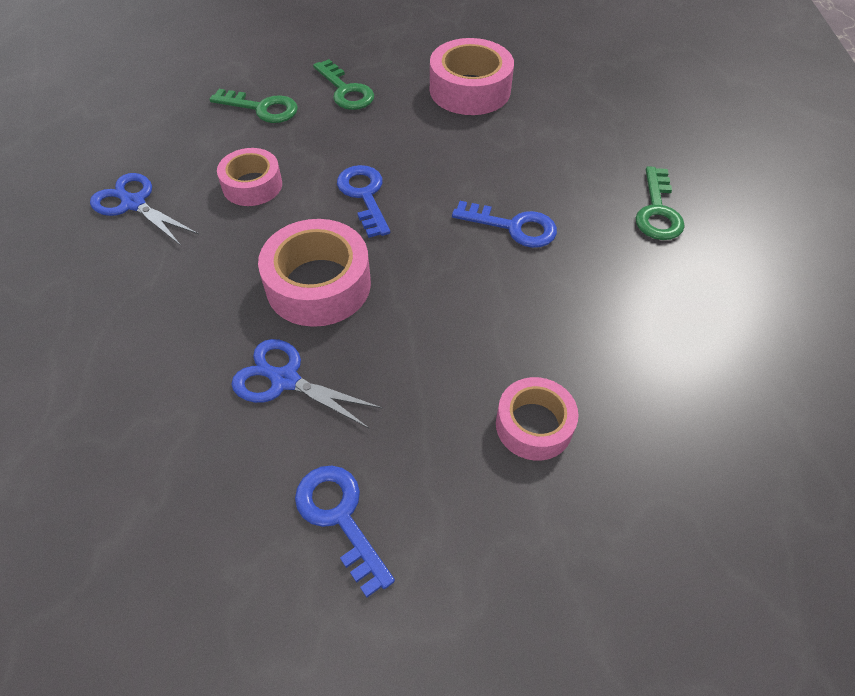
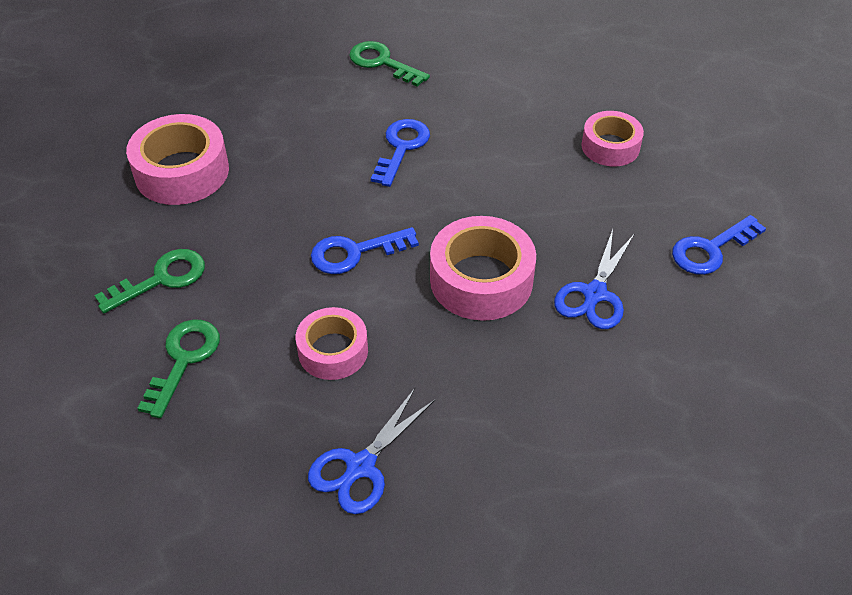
camera: 90 degrees left, 5 degrees down
green key [636,166,685,240] -> green key turned 150 degrees counterclockwise [349,41,430,87]

